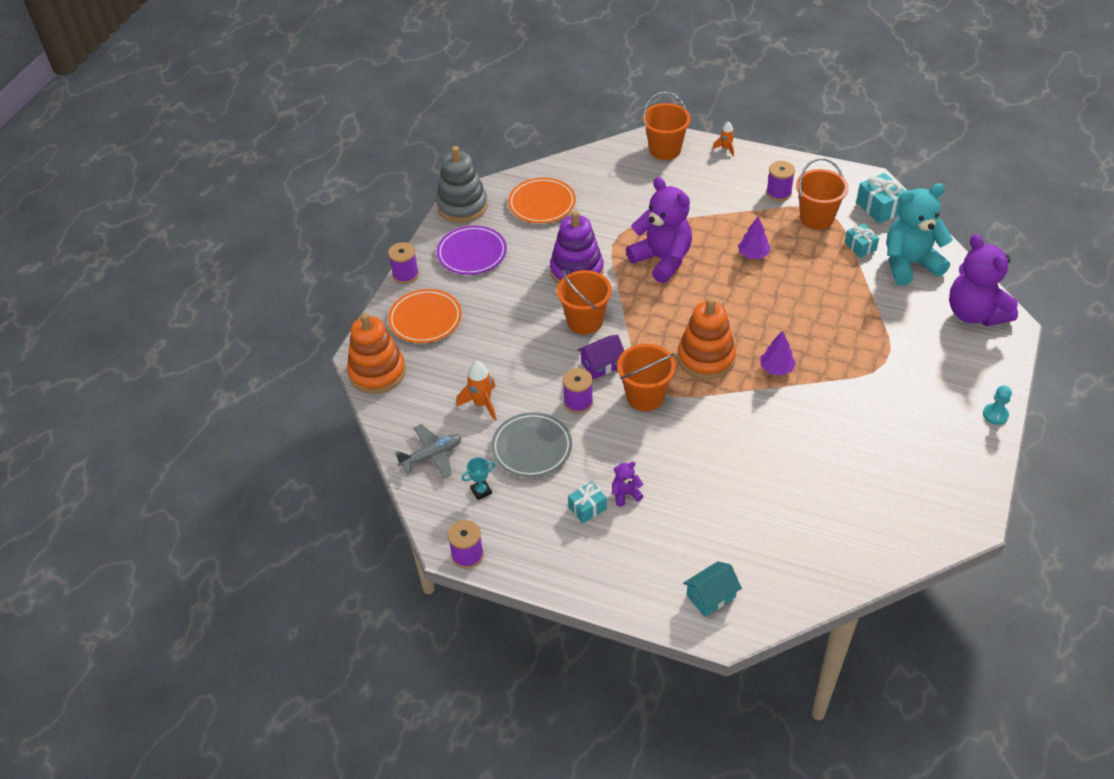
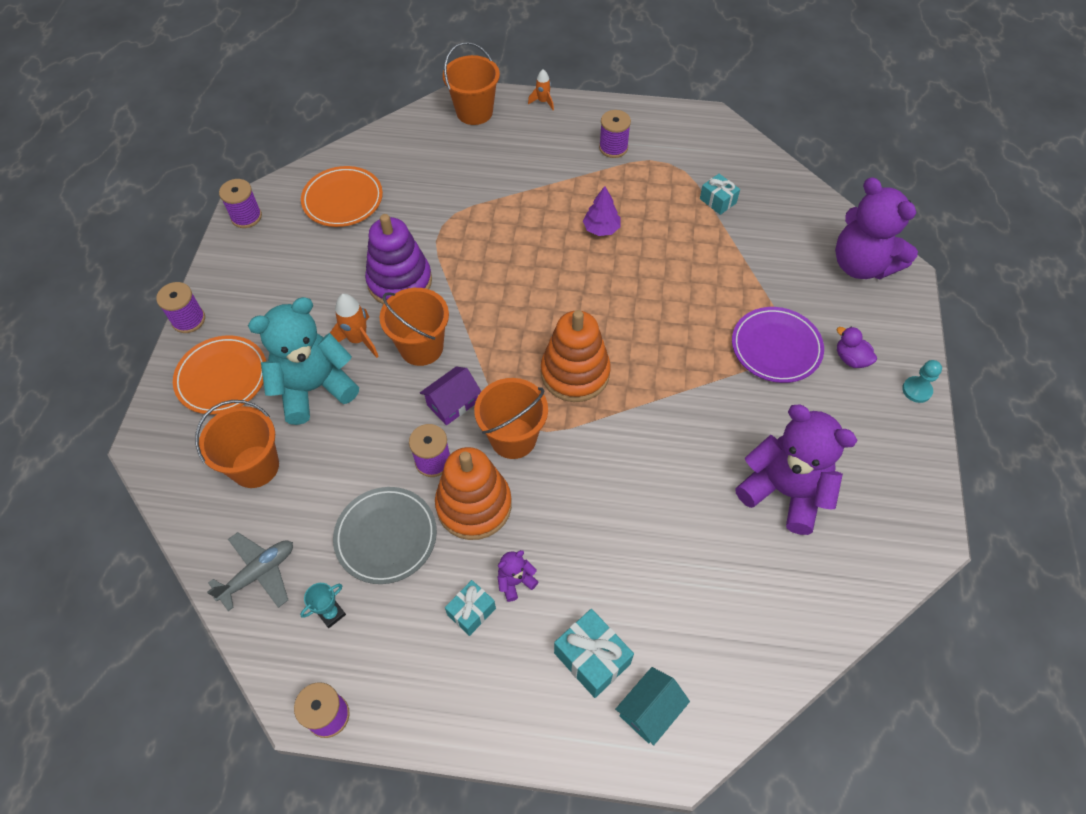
camera: 15 degrees left, 10 degrees up
orange stacking toy [347,313,406,394] -> orange stacking toy moved to [435,447,512,540]
grey stacking toy [436,146,488,223] -> purple spool [219,179,262,228]
purple plate [437,226,507,275] -> purple plate moved to [732,307,824,383]
orange rocket [456,361,496,421] -> orange rocket moved to [330,294,379,358]
purple teddy bear [626,177,692,283] -> purple teddy bear moved to [735,404,857,535]
purple tree [761,331,796,375] -> none
orange bucket [796,158,848,229] -> orange bucket moved to [195,400,279,488]
turquoise gift [856,173,905,224] -> turquoise gift moved to [554,609,634,698]
turquoise teddy bear [887,183,953,285] -> turquoise teddy bear moved to [248,297,359,425]
none -> purple duck [837,327,877,368]

